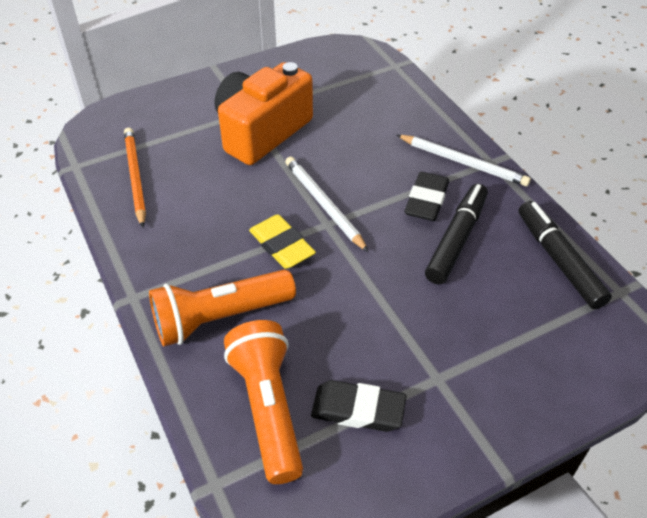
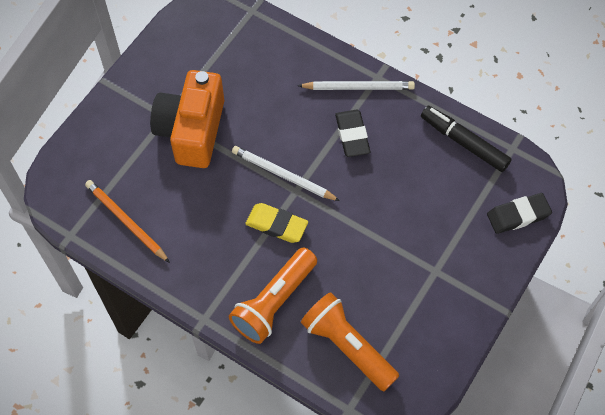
camera: 30 degrees left, 15 degrees up
black eraser [311,380,407,432] -> black eraser moved to [487,193,552,234]
black marker [425,183,488,284] -> none

